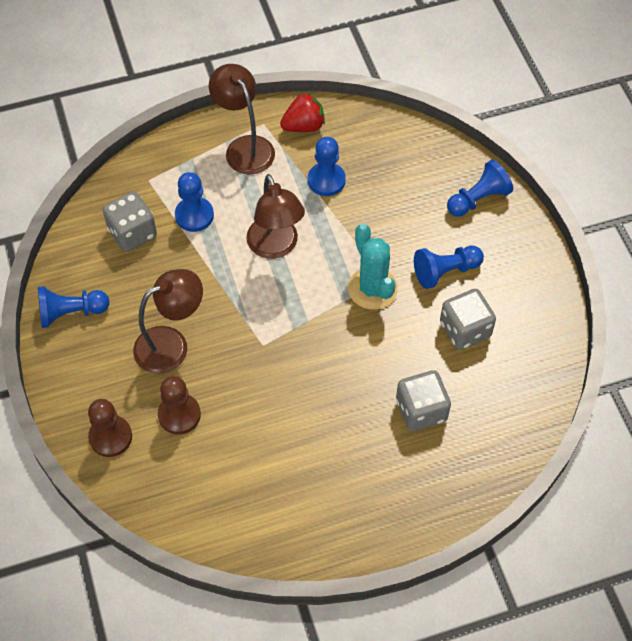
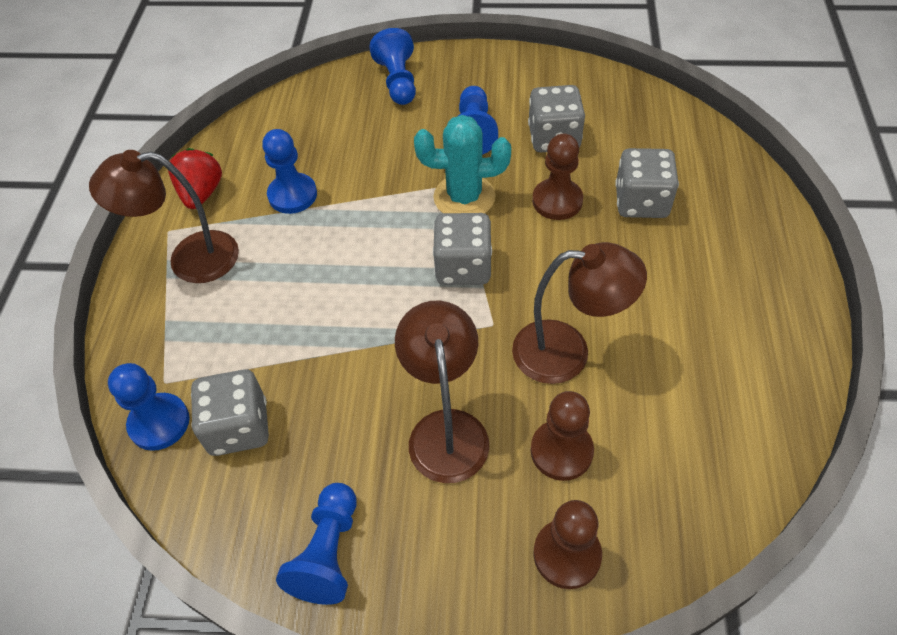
camera: 65 degrees left, 5 degrees down
blue pawn [175,172,214,232] -> blue pawn moved to [108,363,189,451]
brown lamp [246,174,305,259] -> brown lamp moved to [512,242,647,384]
none -> grey dice [433,213,492,285]
none -> brown pawn [532,134,583,220]

